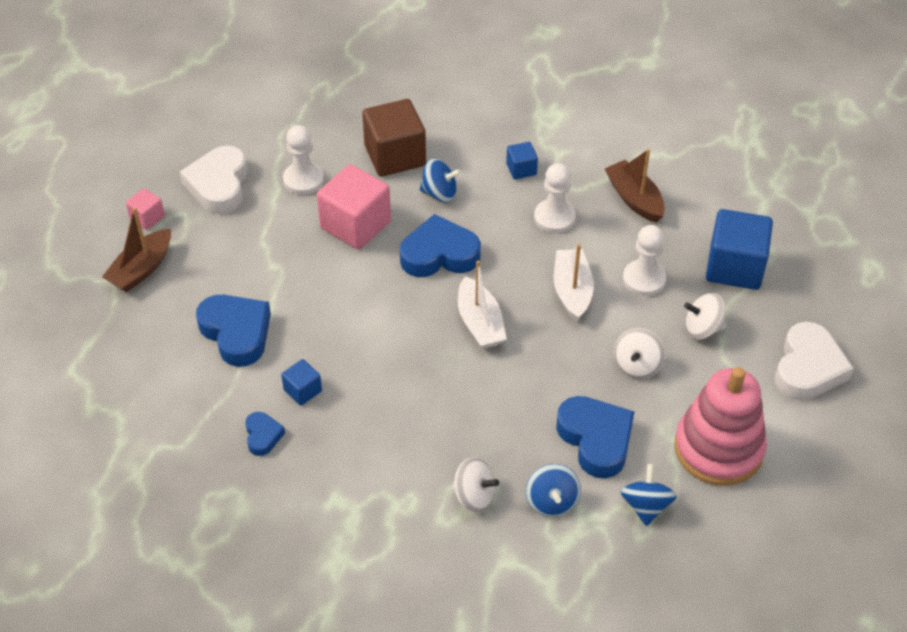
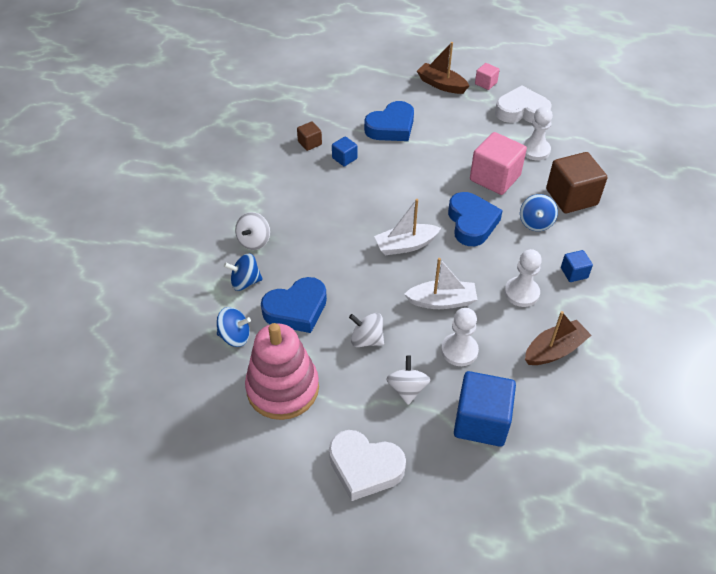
camera: 90 degrees right, 0 degrees up
blue heart [245,412,285,456] -> brown cube [297,122,322,151]

